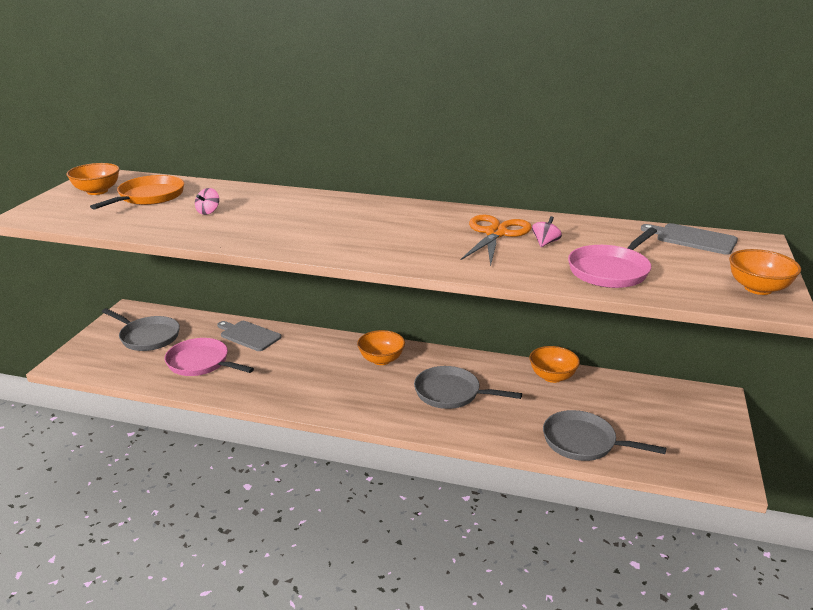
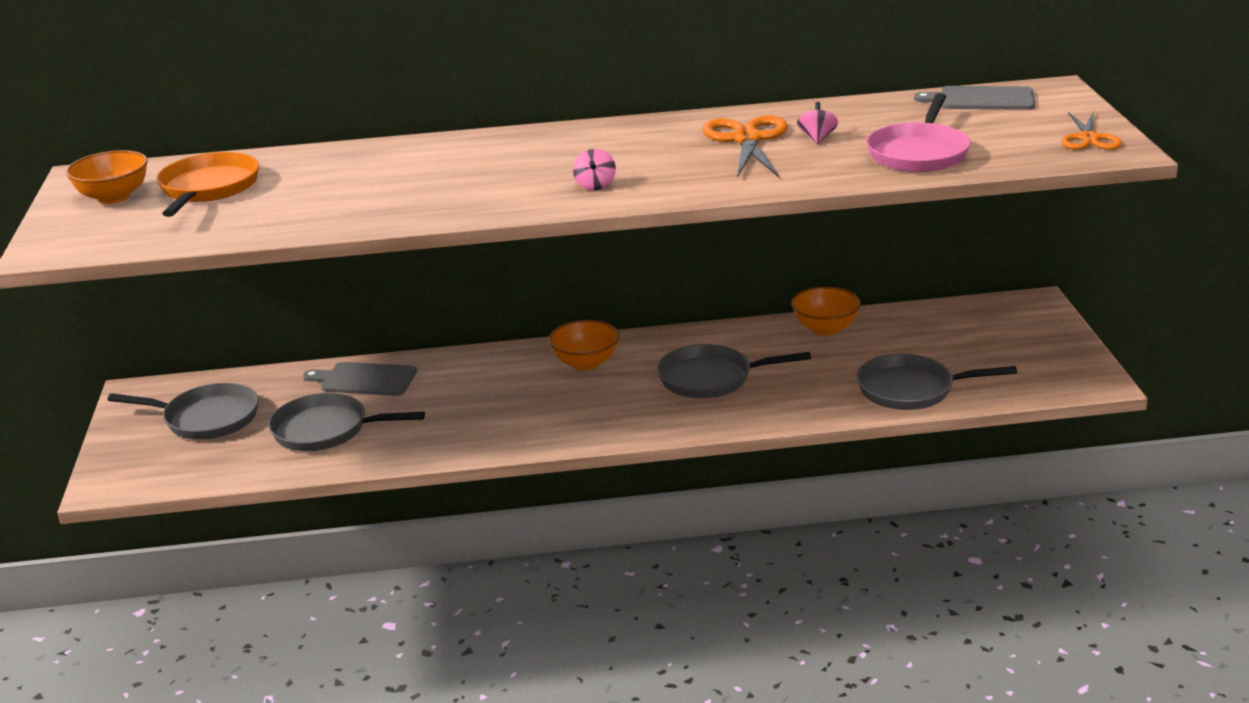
camera: 20 degrees left, 0 degrees up
pink pan [165,338,254,376] -> grey pan [268,393,425,451]
pink spinning top [195,188,219,215] -> pink spinning top moved to [573,149,616,190]
orange bowl [729,249,801,295] -> orange scissors [1062,112,1122,150]

